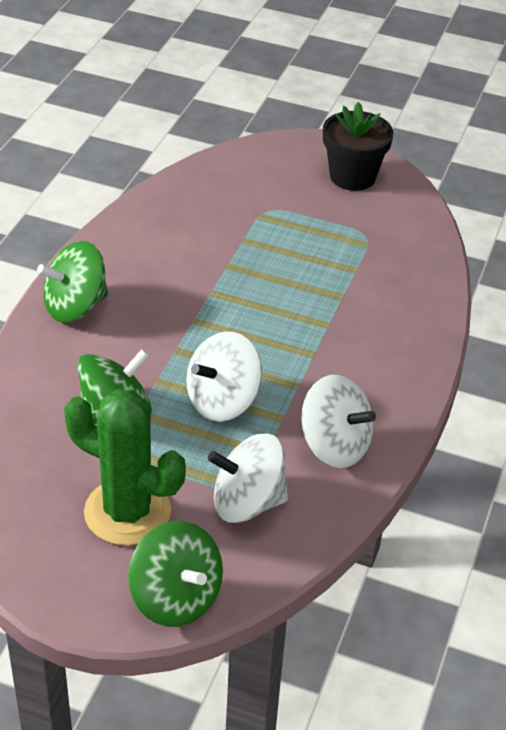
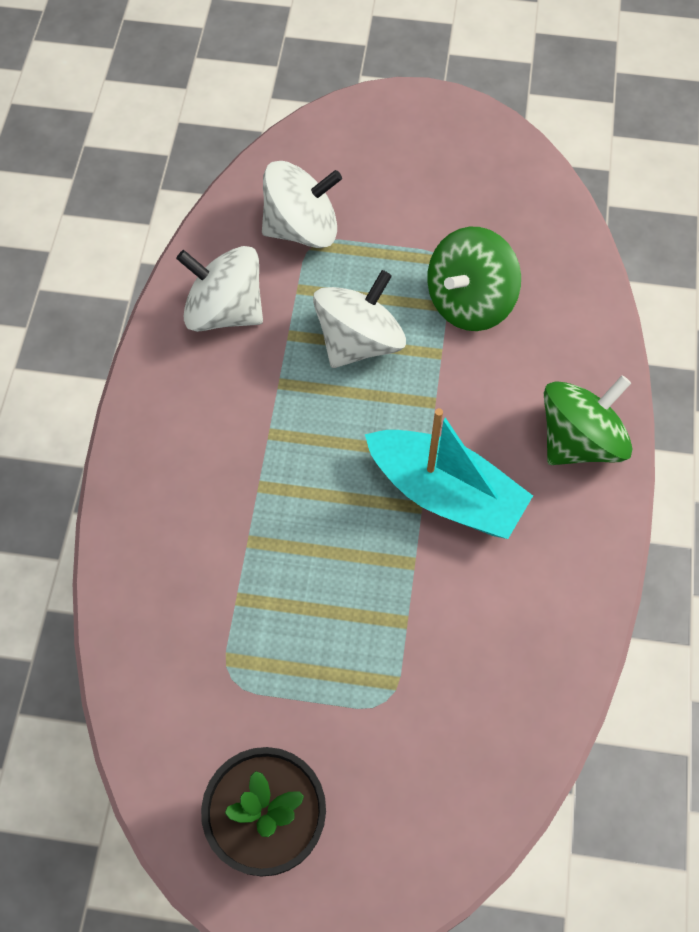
camera: 170 degrees right, 20 degrees up
green cactus [64,389,186,546] -> none
green spinning top [128,521,223,627] -> none
none -> turquoise boat [365,408,533,539]

